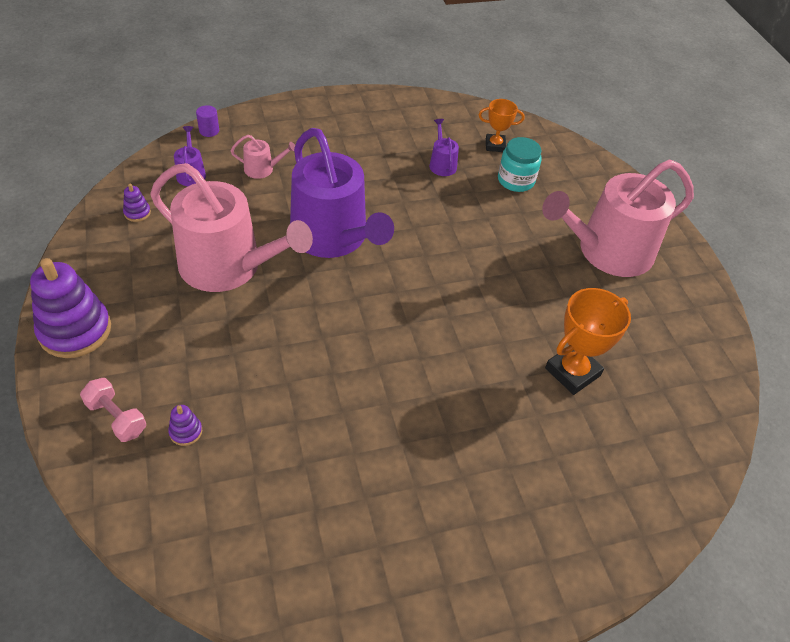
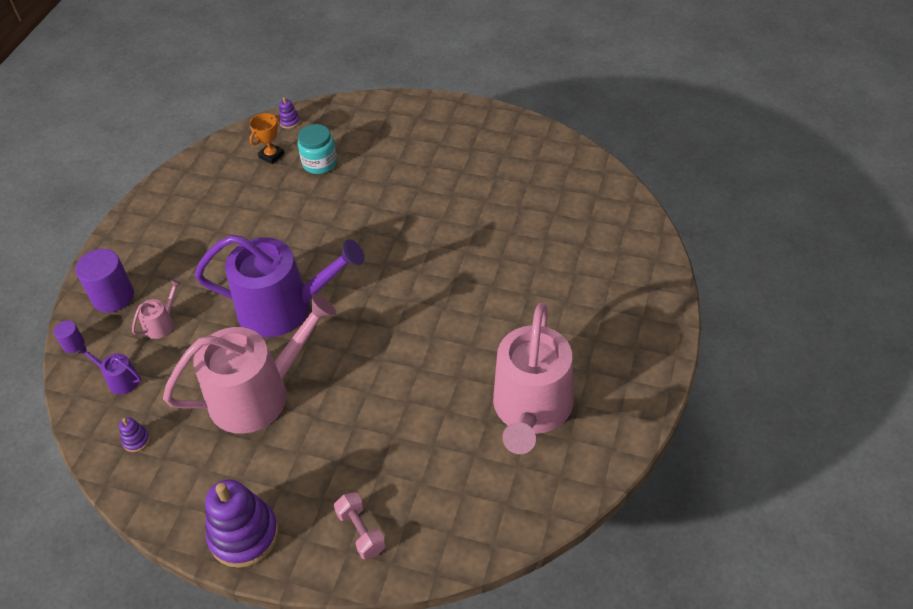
camera: 50 degrees left, 0 degrees up
pink dumbbell [80,378,146,442] -> pink dumbbell turned 75 degrees clockwise [334,492,386,559]
purple stacking toy [168,405,202,446] -> purple stacking toy moved to [279,97,300,129]
purple watering can [429,119,459,176] -> none
pink watering can [542,160,694,277] -> pink watering can moved to [493,303,573,454]
orange trophy [545,288,631,395] -> none
none -> purple cylinder [75,249,134,313]

